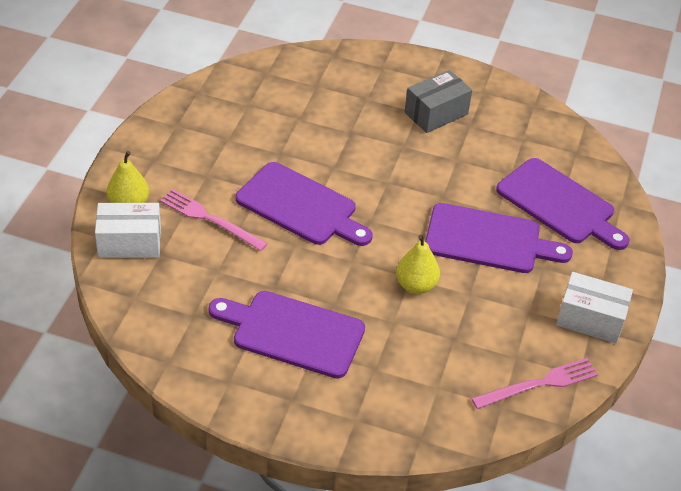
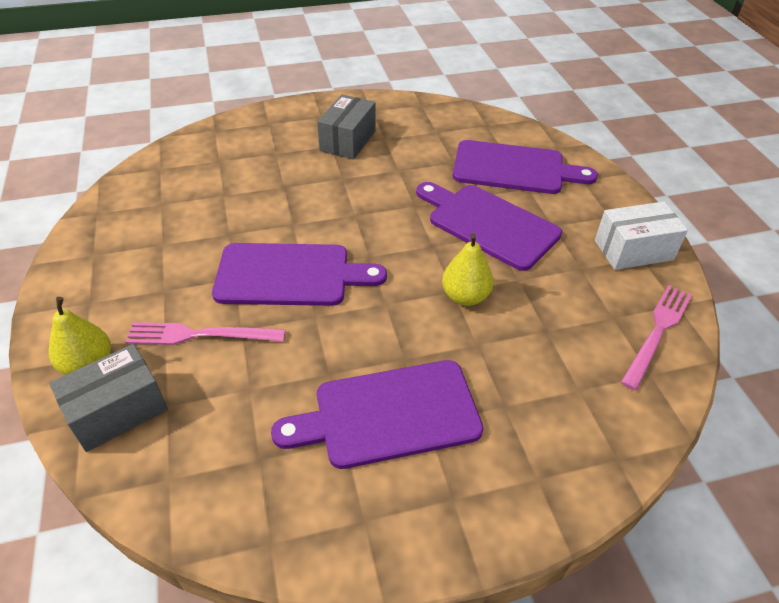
camera: 30 degrees left, 0 degrees up
white box [95,203,161,258] -> grey box [49,344,168,452]
purple cutting board [425,203,573,273] -> purple cutting board turned 120 degrees counterclockwise [416,182,562,271]

